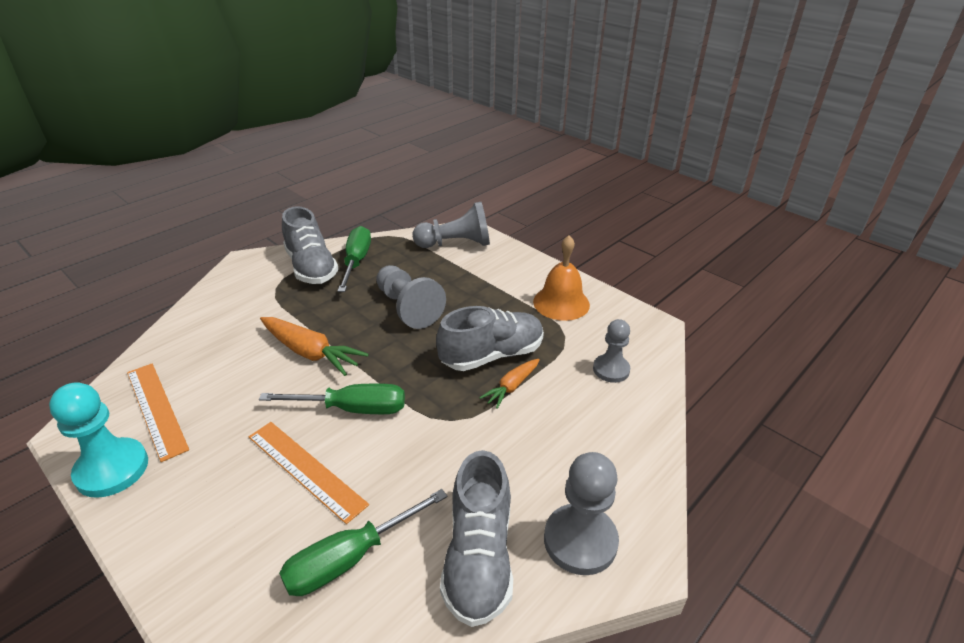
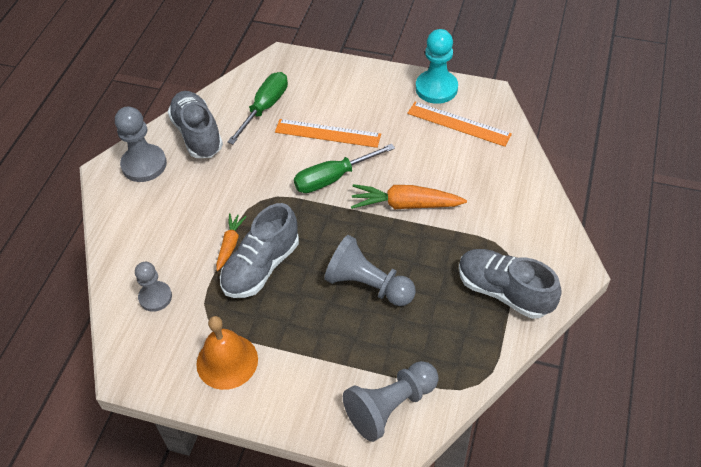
camera: 155 degrees right, 15 degrees up
green screwdriver [338,226,371,292] -> none

